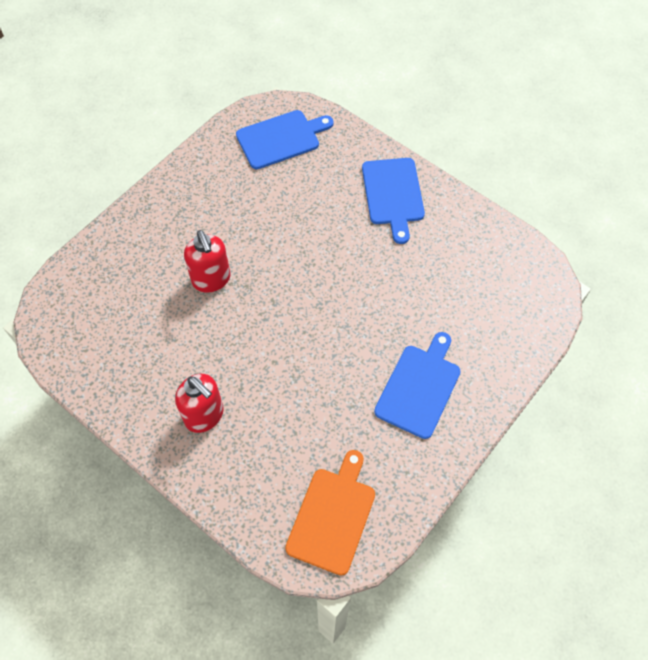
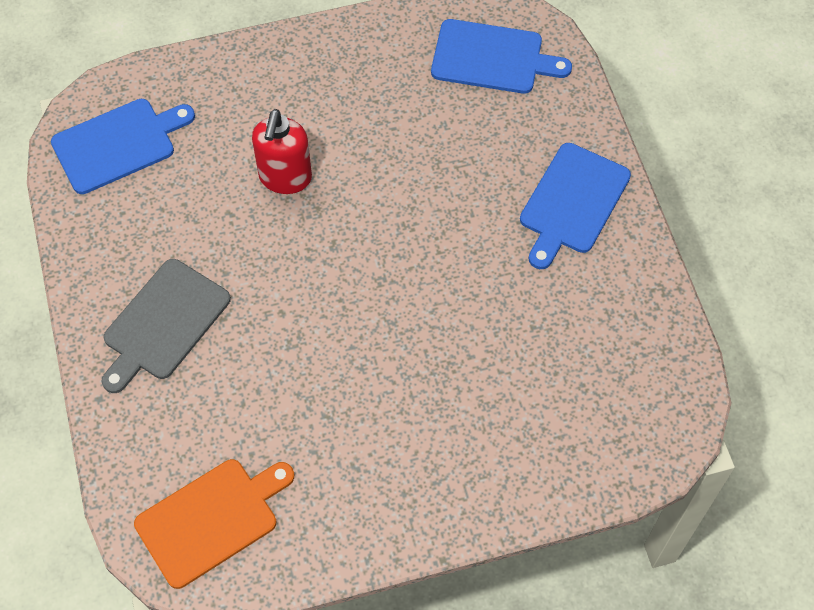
camera: 35 degrees right, 0 degrees up
red soap dispenser [175,374,224,433] -> grey cutting board [102,259,231,393]
blue cutting board [374,332,461,439] -> blue cutting board moved to [51,99,195,194]

